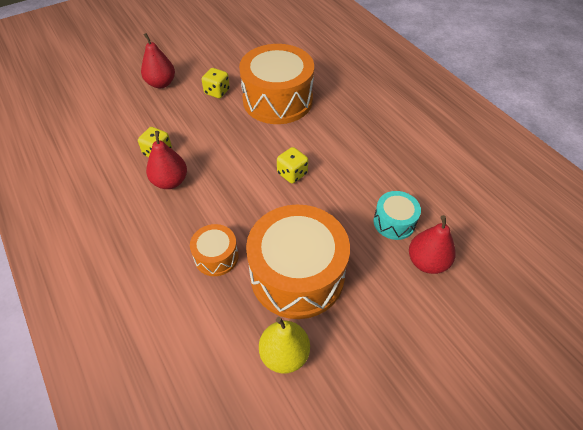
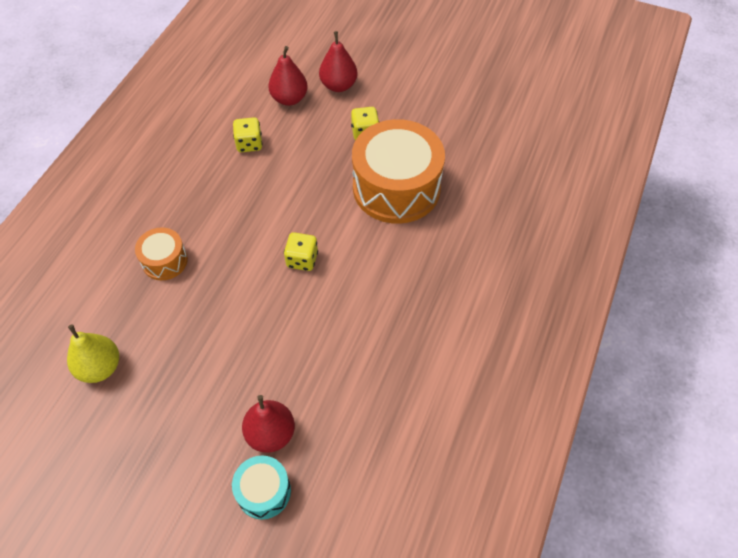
camera: 55 degrees right, 5 degrees up
red pear [146,131,187,189] -> red pear moved to [268,46,308,106]
orange drum [246,205,350,319] -> none
turquoise drum [373,191,421,240] -> turquoise drum moved to [232,455,291,519]

